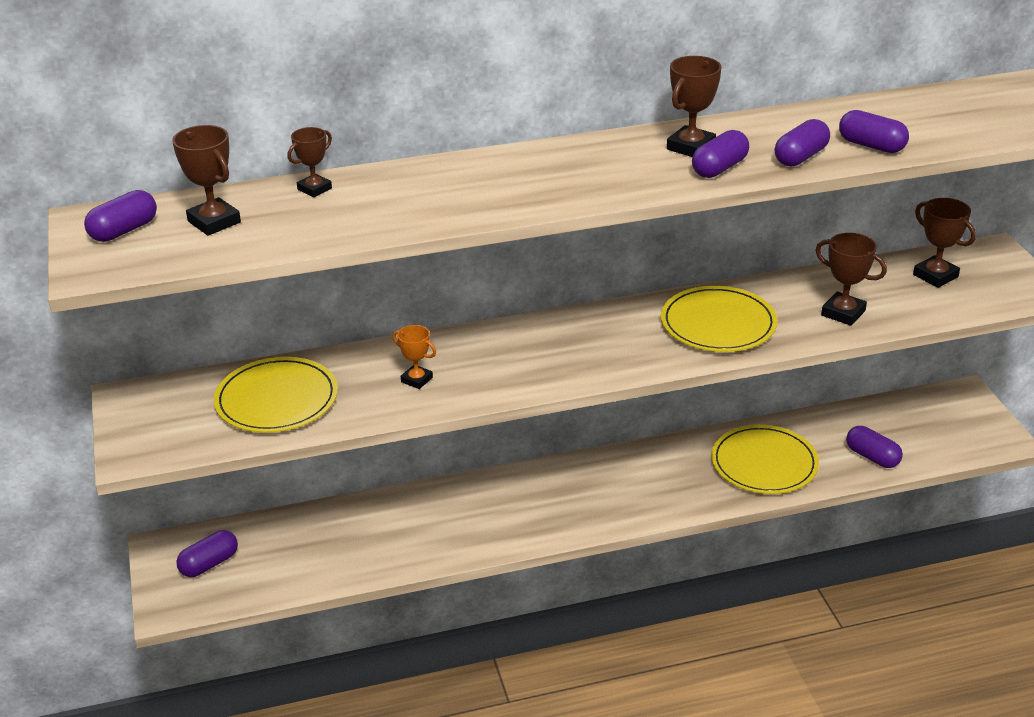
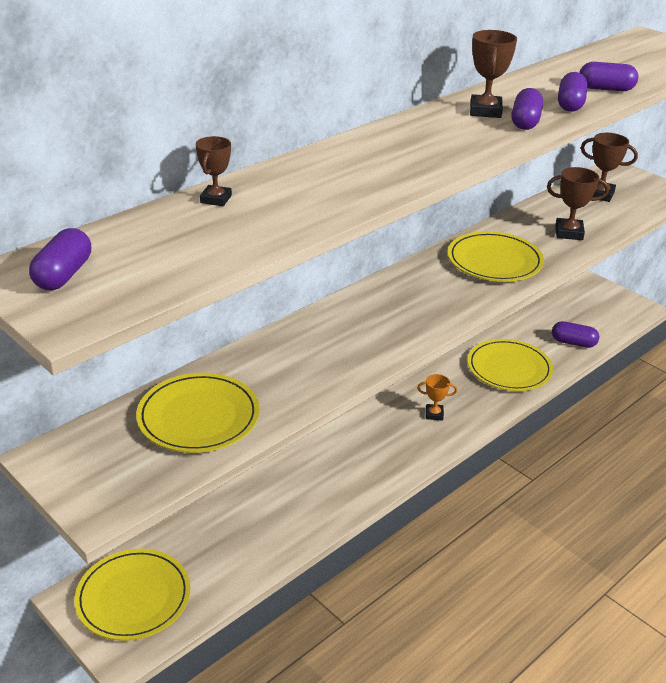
camera: 30 degrees left, 0 degrees up
brown trophy [172,125,241,236] -> none
purple capsule [176,530,238,577] -> yellow plate [74,549,190,641]
orange trophy [393,325,436,389] -> orange trophy moved to [417,374,457,421]

